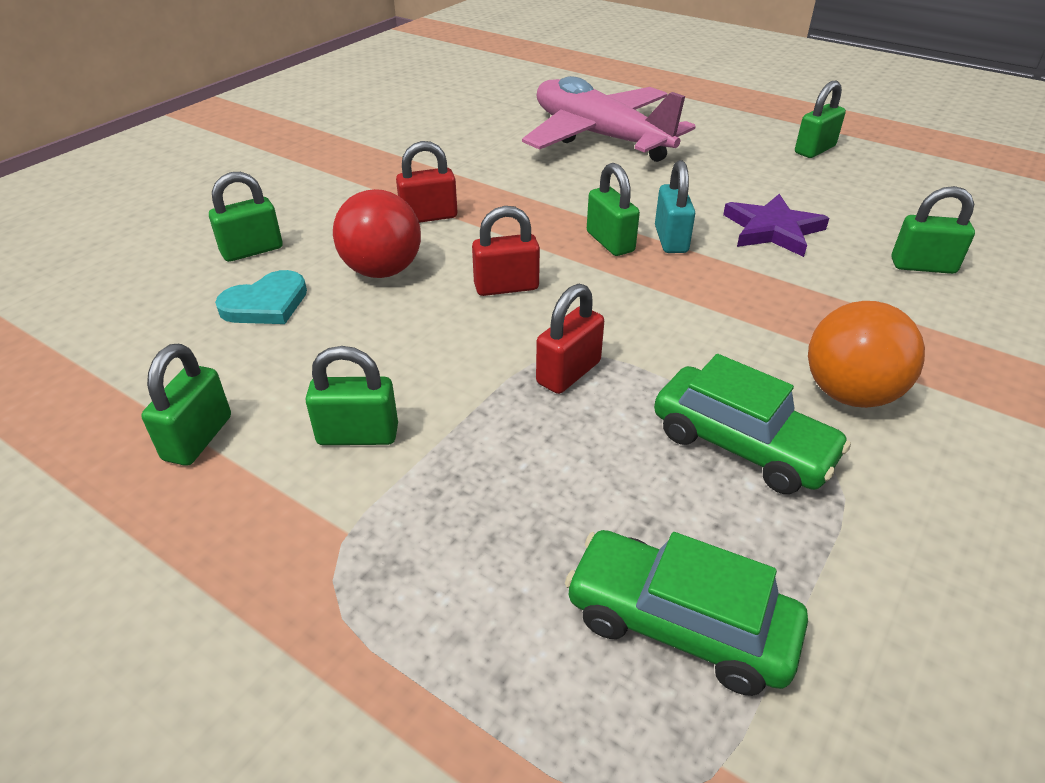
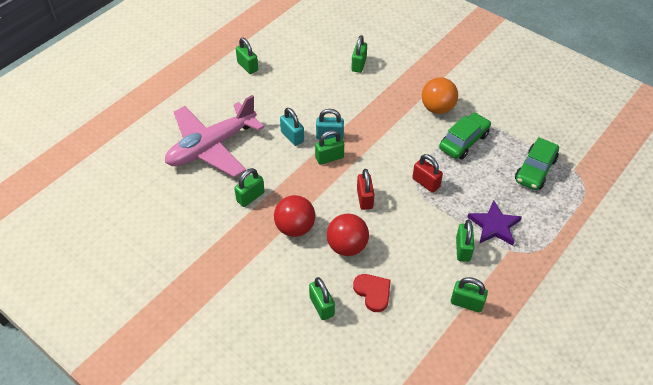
camera: 85 degrees left, 10 degrees up
turquoise heart [215,270,307,324] -> red heart [353,274,391,312]
red padlock [396,141,458,223] -> red ball [274,195,315,237]
purple star [723,194,829,257] -> purple star moved to [467,200,522,245]
none -> green padlock [234,168,264,207]
none -> turquoise padlock [280,108,304,146]

